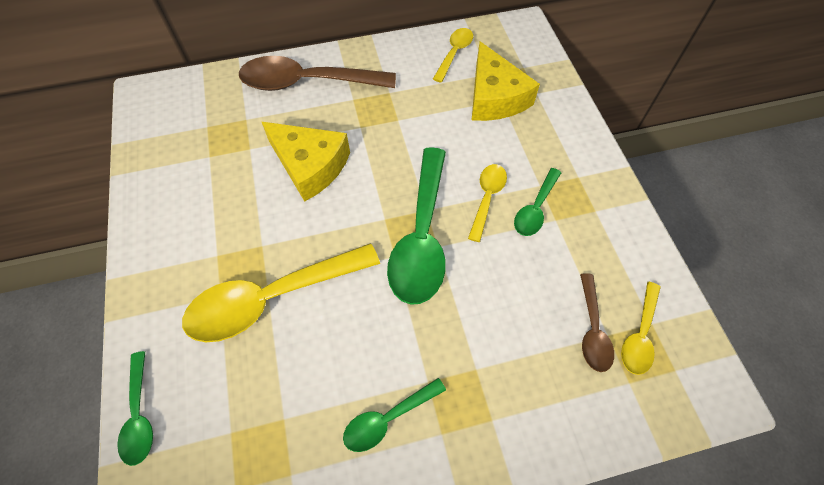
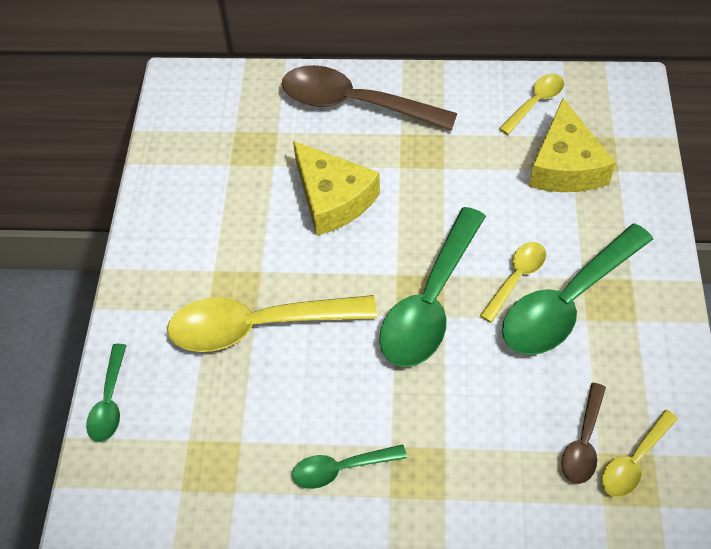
camera: 20 degrees right, 5 degrees down
green spoon [514,168,561,236] -> green spoon [502,224,653,355], size x1.95

